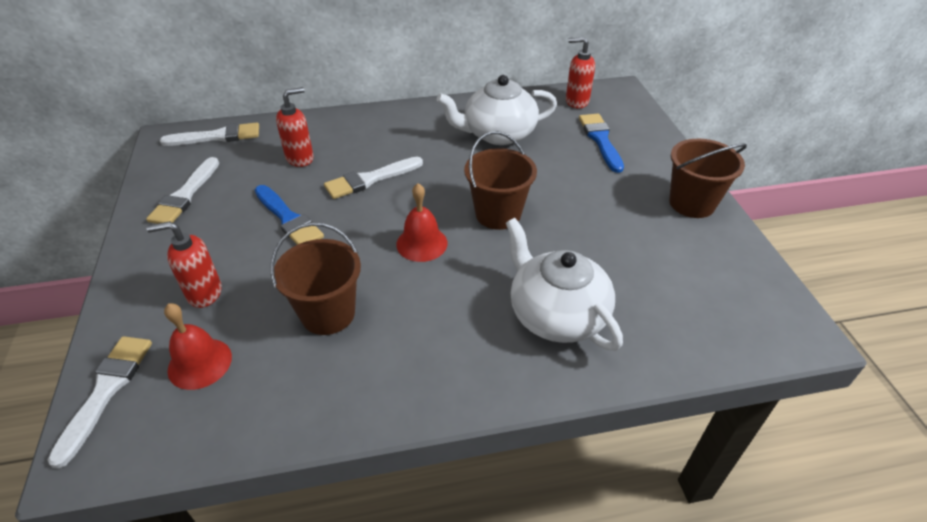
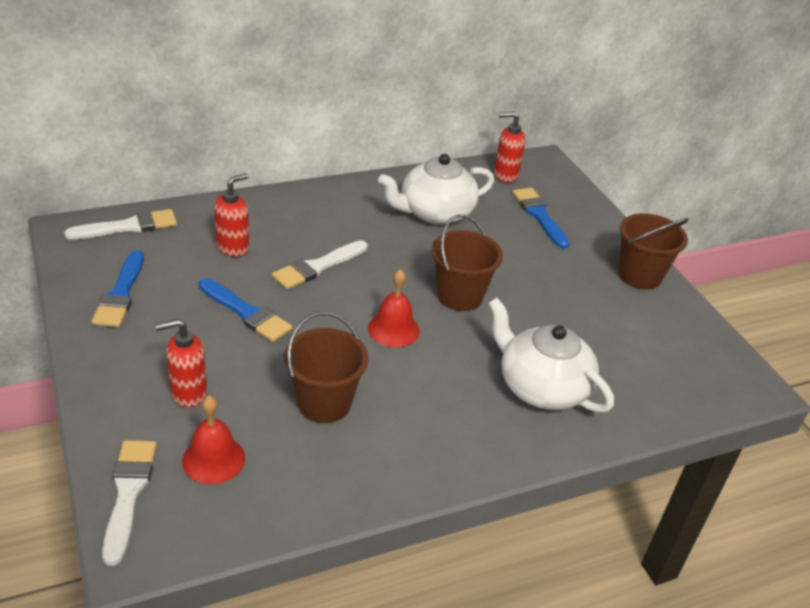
camera: 15 degrees left, 5 degrees down
white brush [146,157,219,224] -> blue brush [92,250,144,327]

